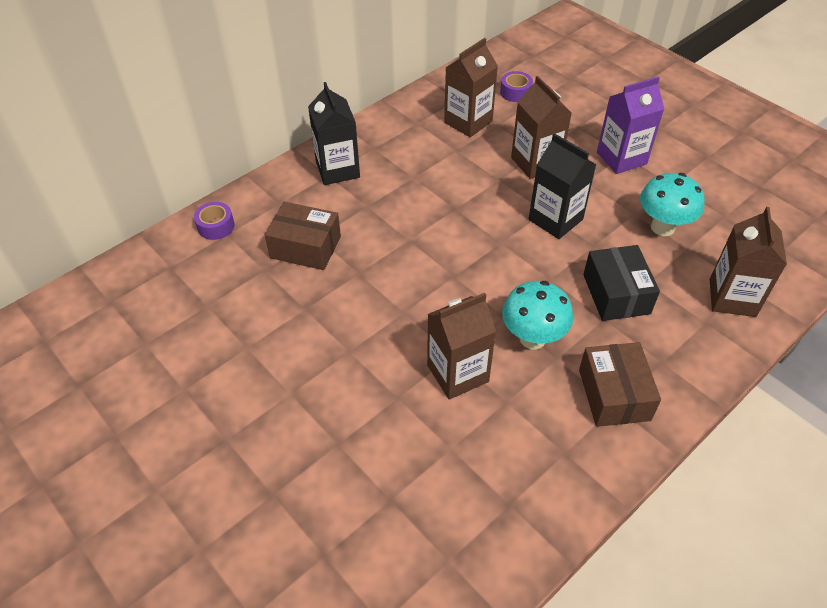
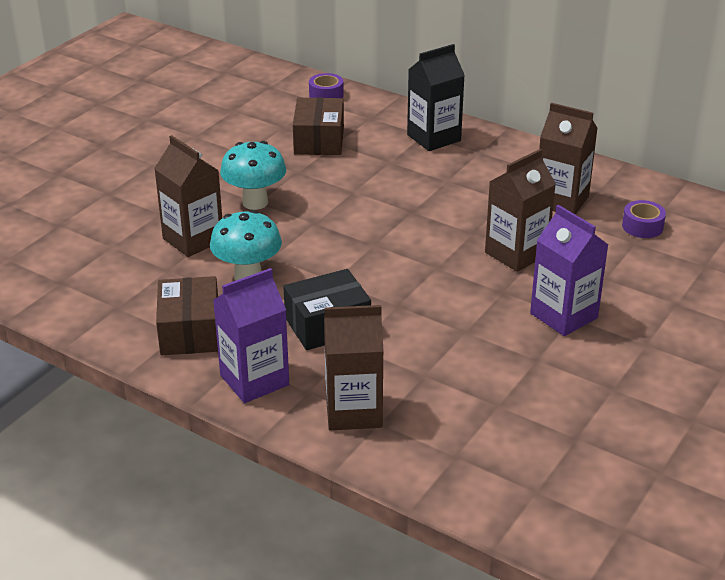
camera: 75 degrees right, 15 degrees down
black carton [529,133,597,239] -> none
brown box [579,342,661,427] -> brown box turned 75 degrees counterclockwise [156,276,218,355]
turquoise mushroom [640,173,705,236] -> turquoise mushroom moved to [220,141,286,210]
none -> purple carton [213,268,289,403]

